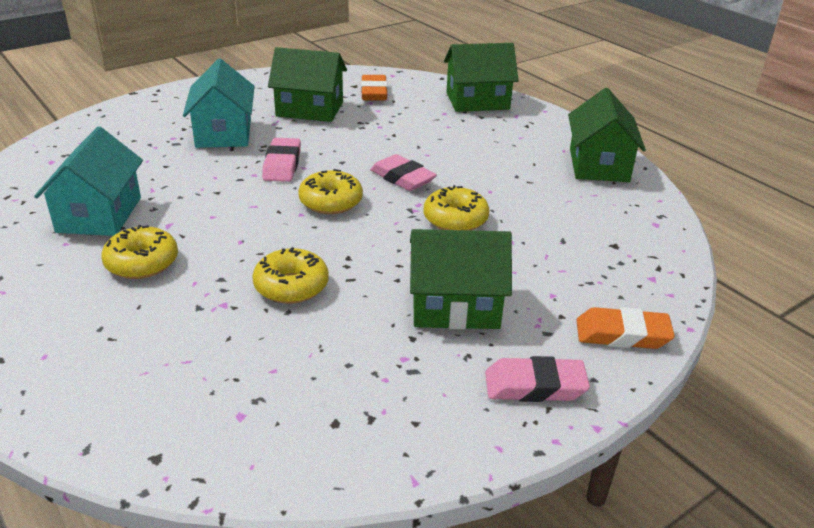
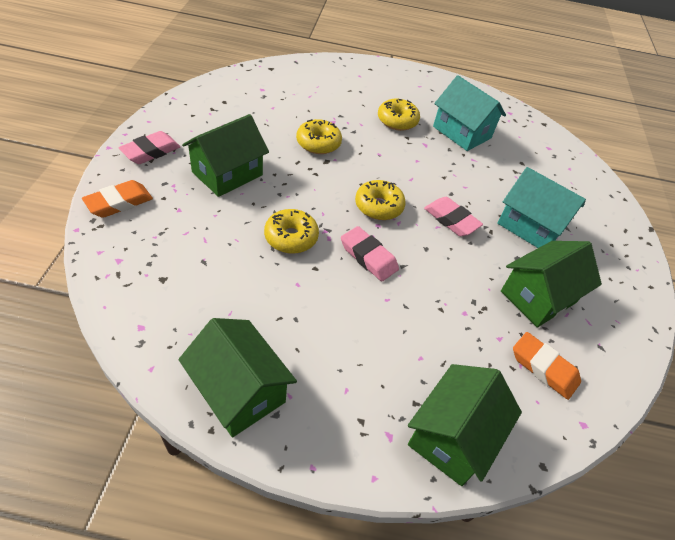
camera: 130 degrees right, 15 degrees up
pink eraser [370,154,437,191] -> pink eraser turned 45 degrees clockwise [341,226,399,281]

